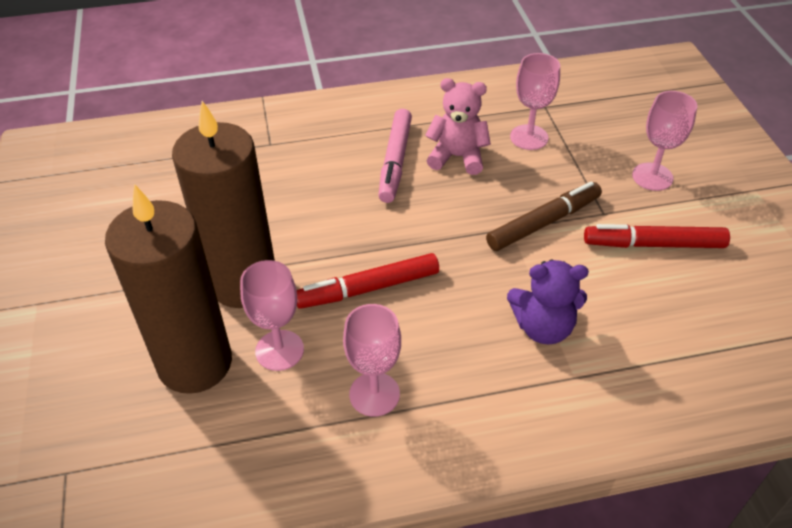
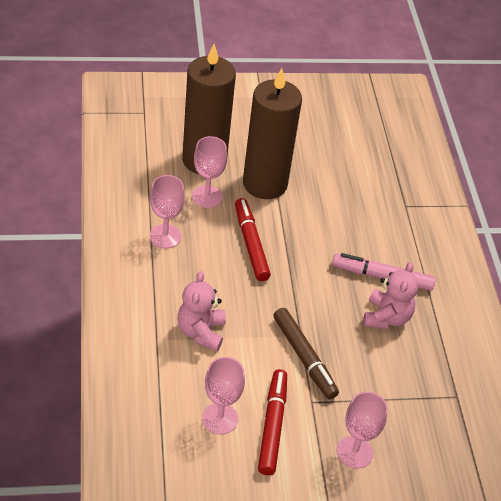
camera: 90 degrees right, 0 degrees up
purple teddy bear [507,260,589,345] -> pink teddy bear [178,271,226,351]
pink goblet [510,53,560,150] -> pink goblet moved to [202,357,245,434]

